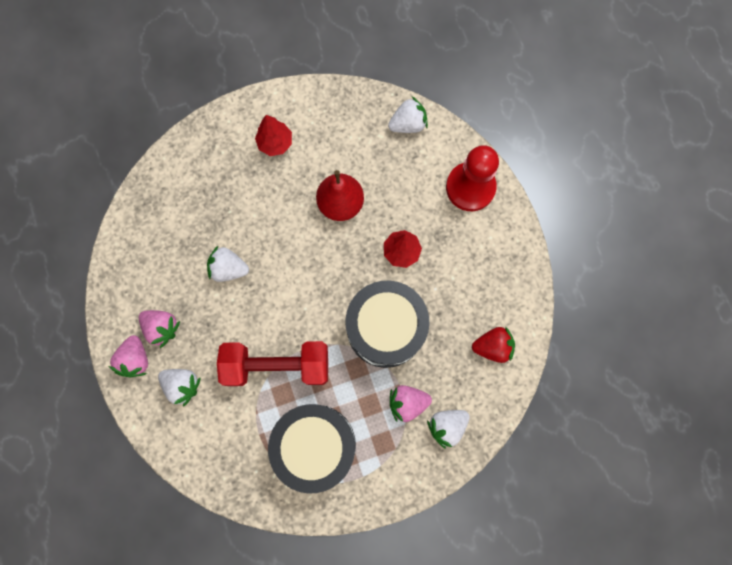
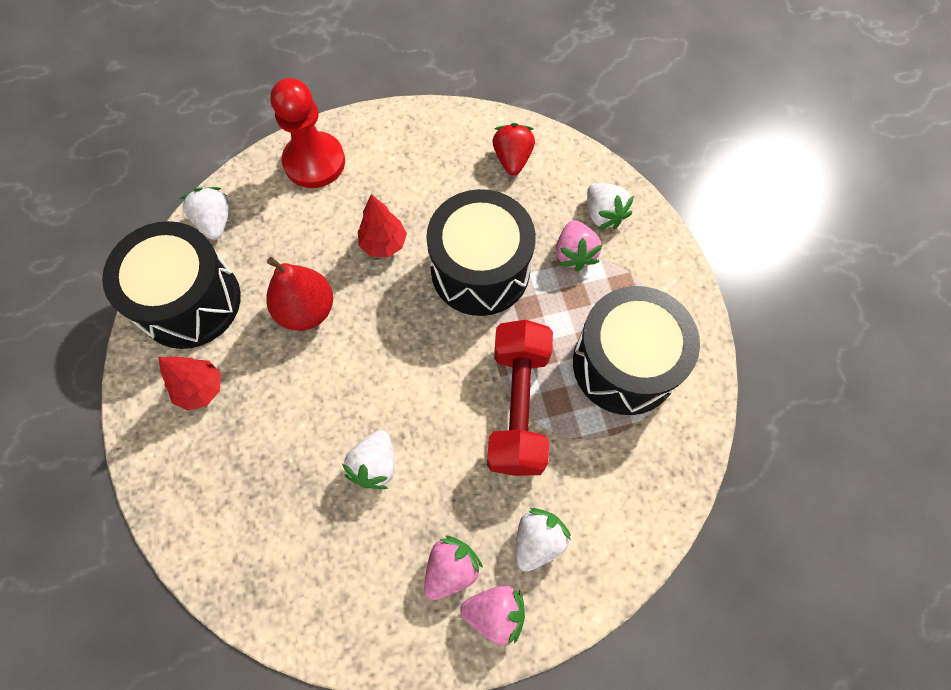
camera: 85 degrees left, 10 degrees down
none -> black drum [102,221,241,349]

